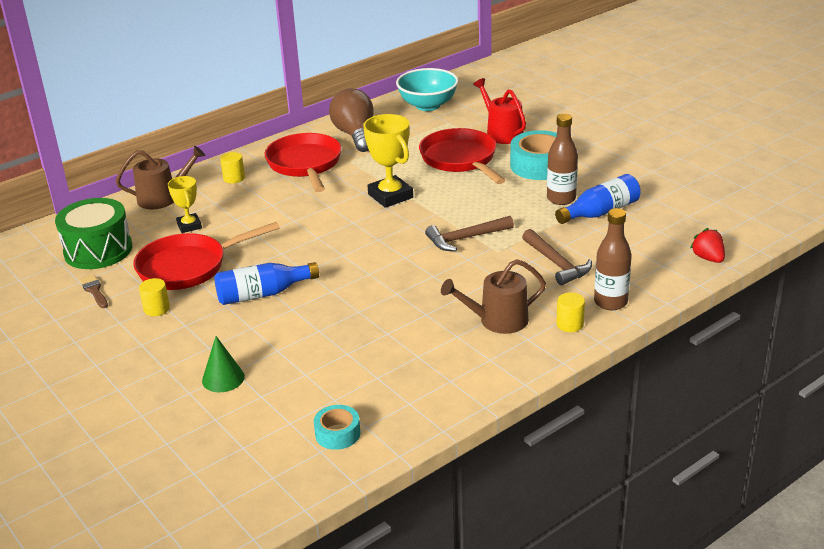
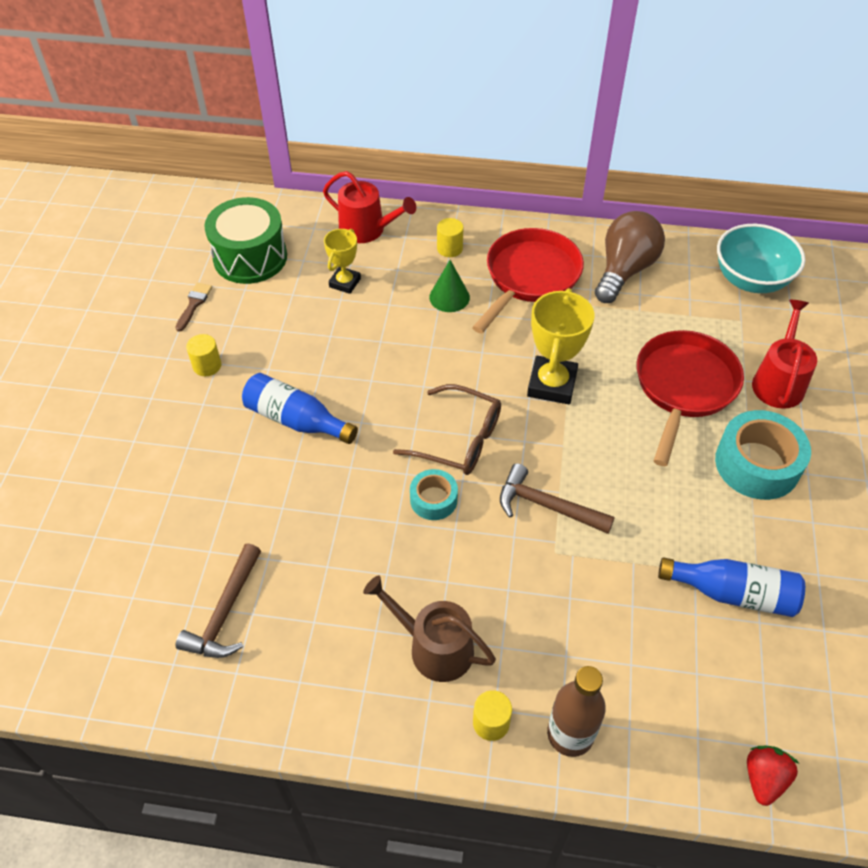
camera: 45 degrees right, 20 degrees up
brown watering can [116,146,205,209] -> red watering can [323,171,416,243]
red pan [133,222,280,290] -> none
green cone [202,336,245,392] -> green cone moved to [429,260,470,312]
turquoise tape [314,405,361,450] -> turquoise tape moved to [410,469,458,520]
brown hammer [522,229,592,285] -> brown hammer moved to [176,543,261,658]
brown bottle [547,114,578,205] -> none
none -> brown glasses [393,384,501,475]

